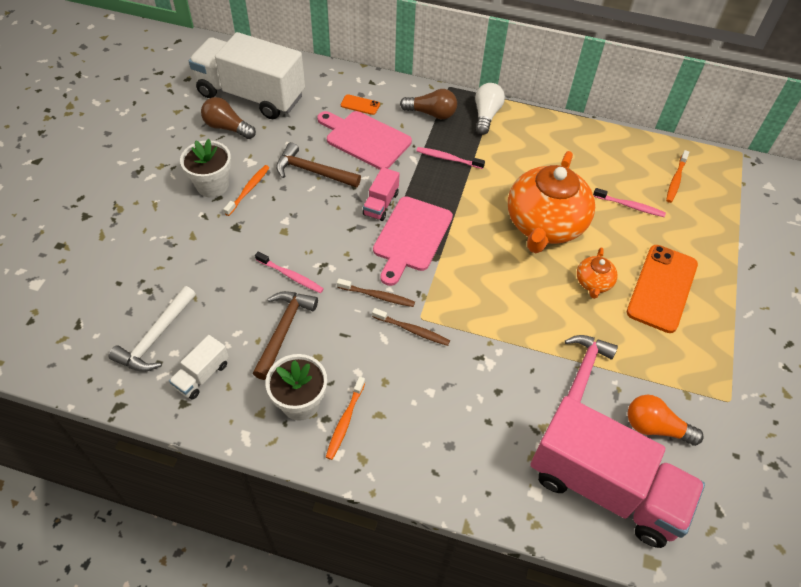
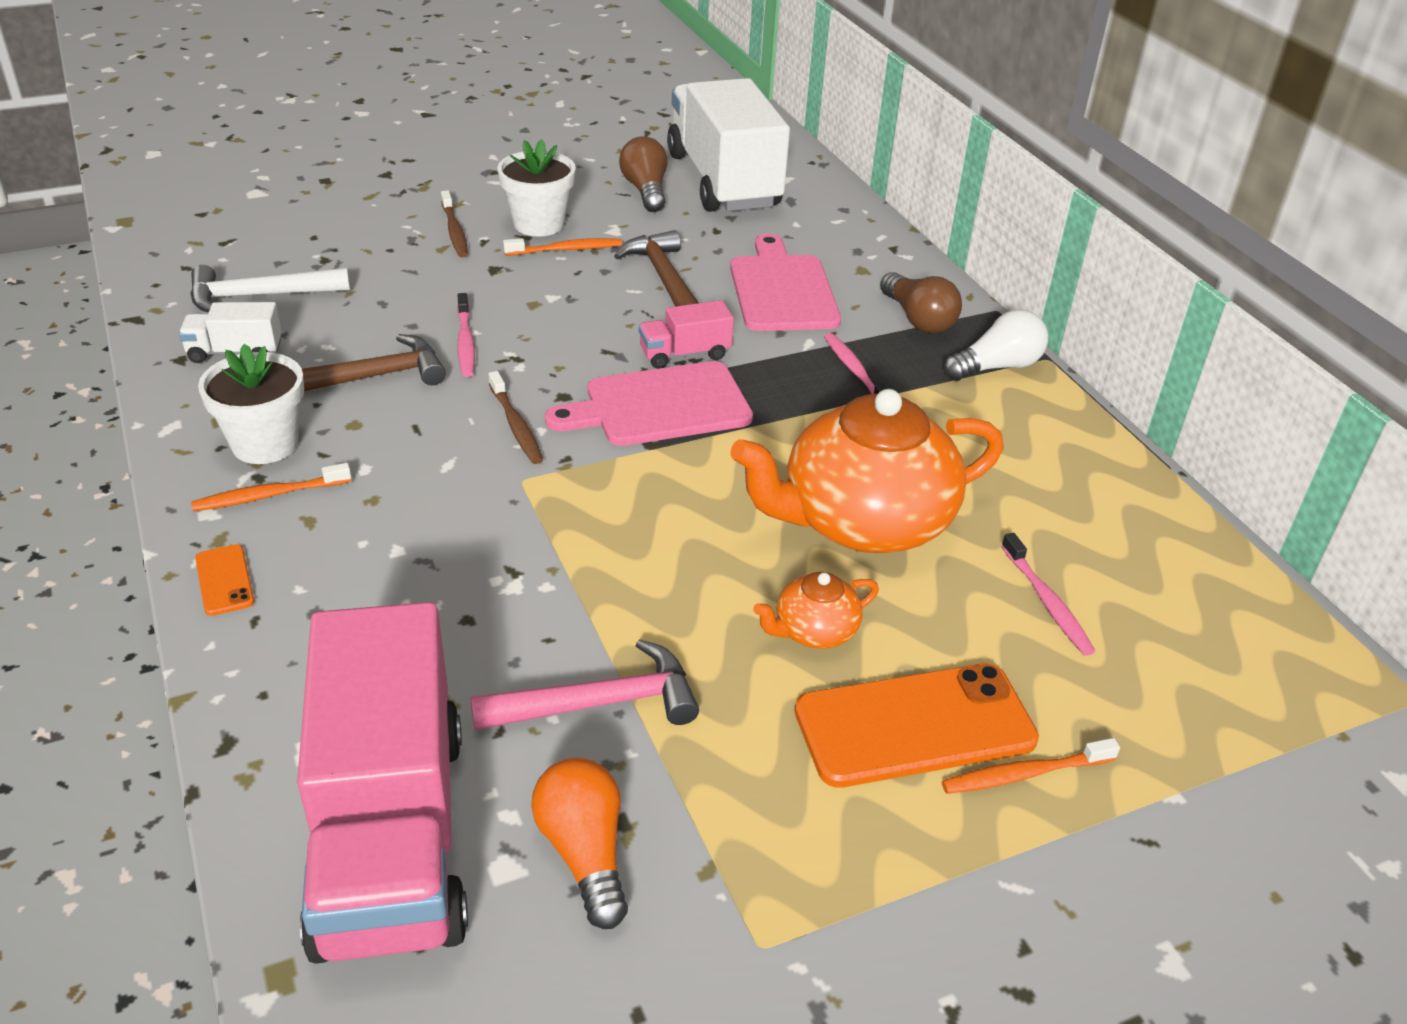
camera: 50 degrees right, 15 degrees down
orange phone [341,94,380,115] -> orange phone moved to [195,544,254,616]
brown toothbrush [372,308,450,346] -> brown toothbrush moved to [441,190,468,257]
orange toothbrush [666,150,689,203] -> orange toothbrush moved to [942,738,1120,794]

